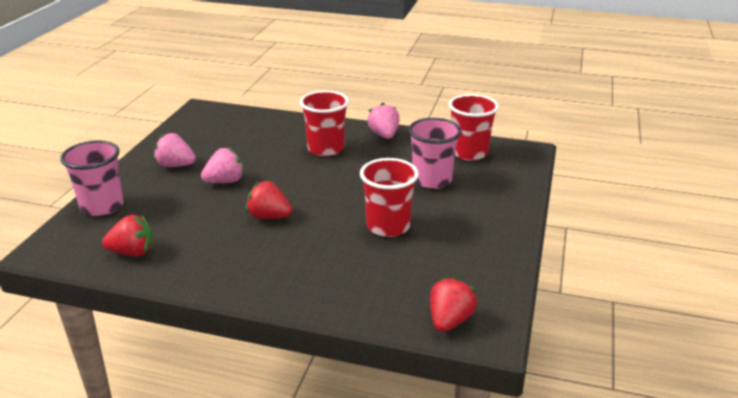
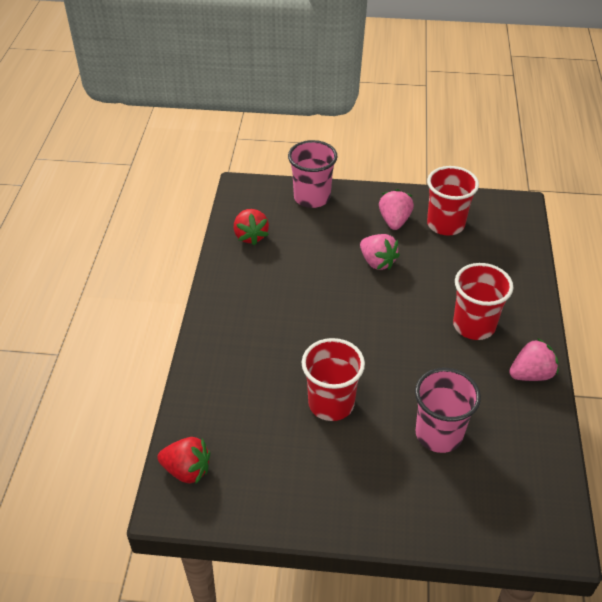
camera: 80 degrees right, 15 degrees up
red strawberry [246,181,292,219] -> none
red cup [449,94,499,161] -> red cup moved to [427,166,479,235]

